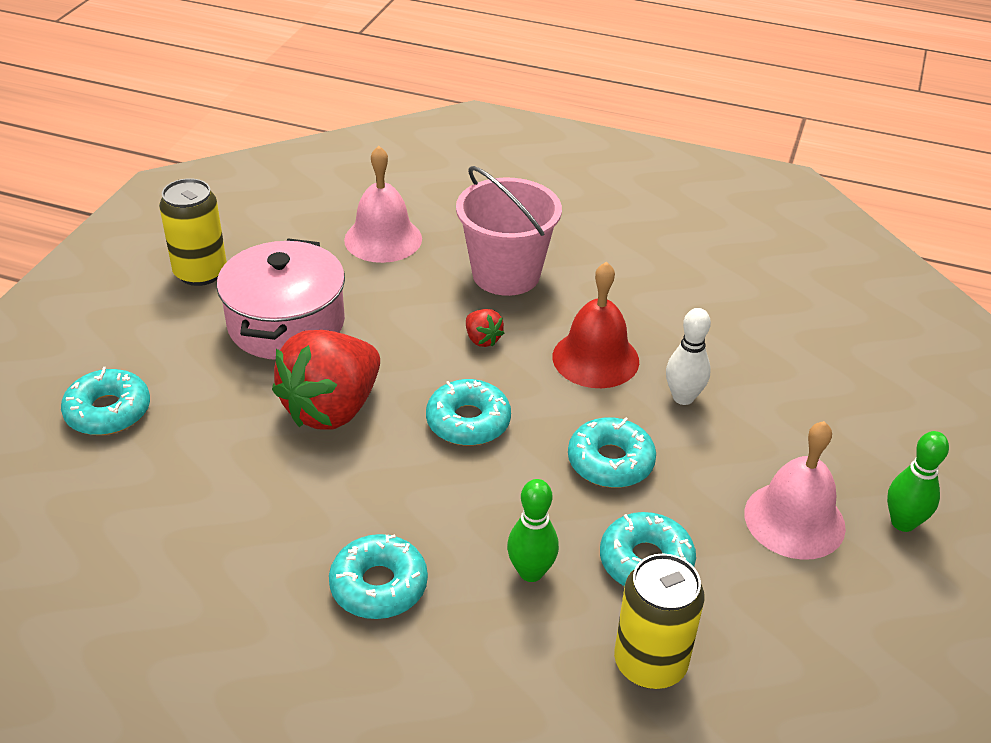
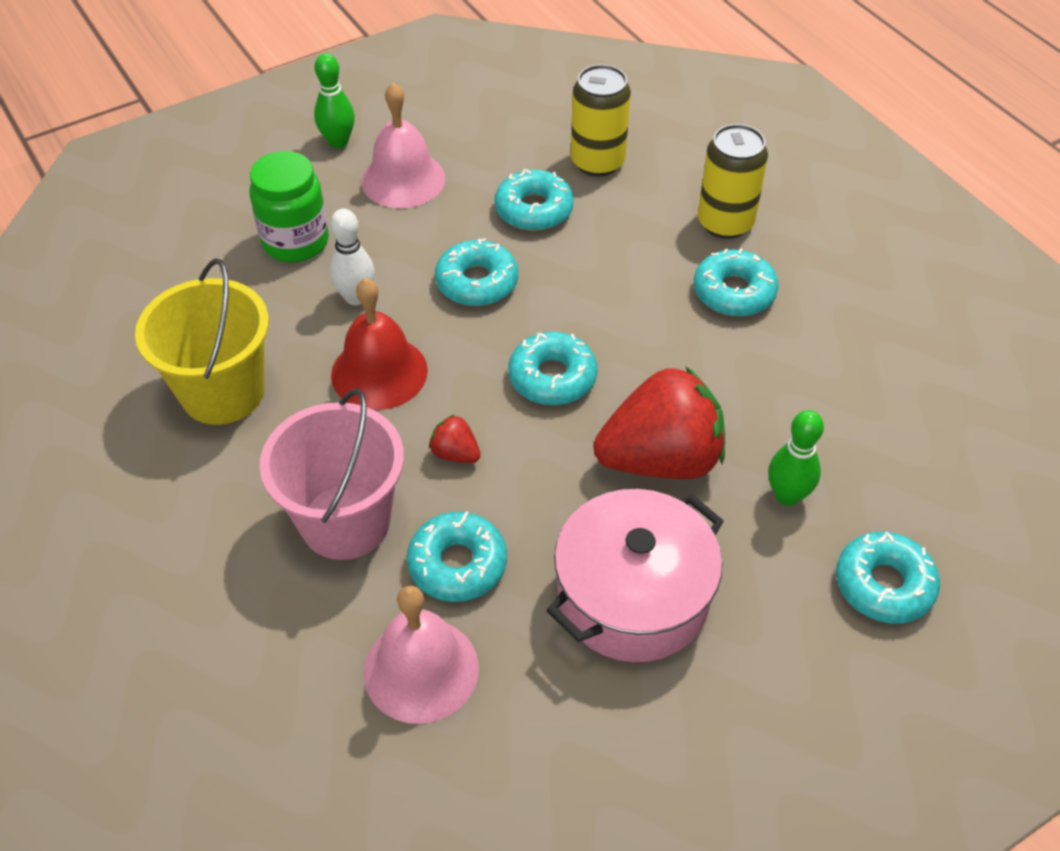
camera: 140 degrees left, 10 degrees up
yellow can [159,178,227,286] -> yellow can moved to [698,124,768,239]
red strawberry [466,309,504,347] -> red strawberry turned 60 degrees counterclockwise [429,414,481,463]
green bowling pin [507,479,559,582] -> green bowling pin moved to [768,410,824,506]
none -> yellow bucket [135,258,269,425]
none -> green jar [250,151,329,262]
none -> turquoise donut [407,511,507,602]

